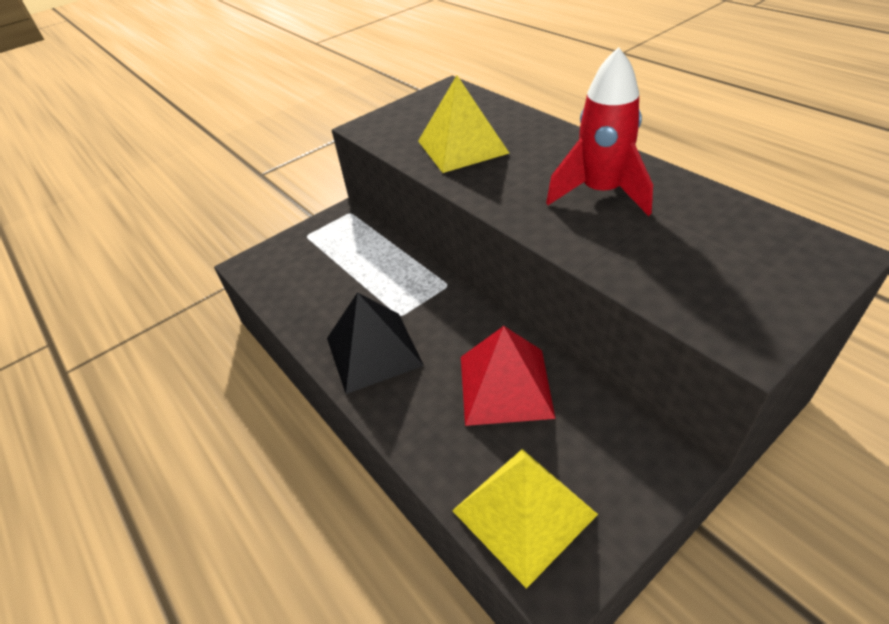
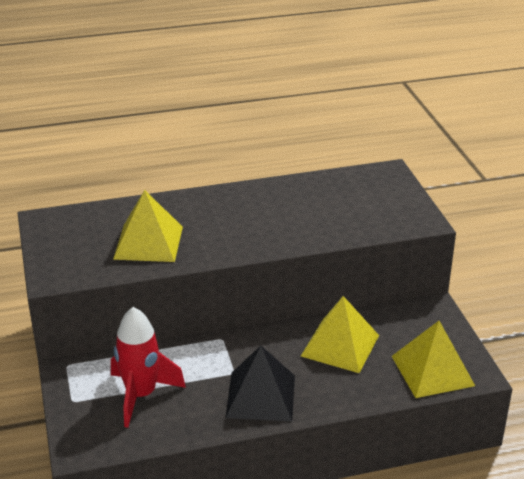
camera: 70 degrees left, 10 degrees down
red pyramid [461,326,556,426] -> yellow pyramid [301,296,379,373]
red rocket [546,47,653,216] -> red rocket moved to [111,307,186,428]

